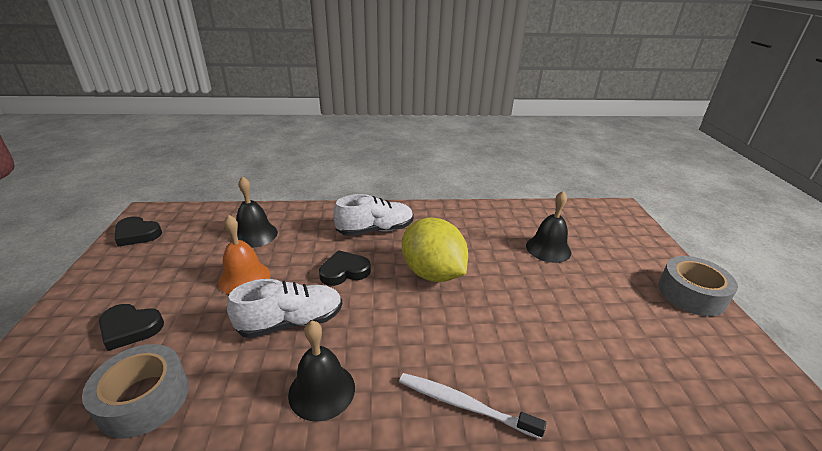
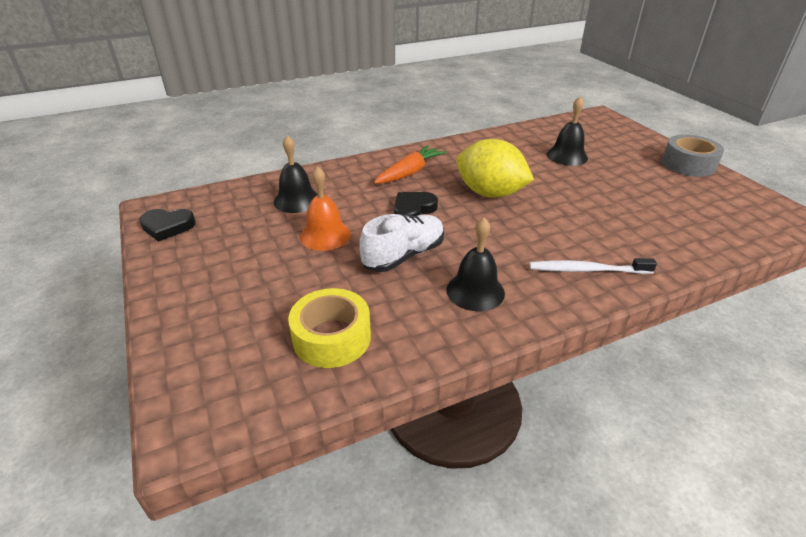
camera: 20 degrees left, 5 degrees up
grey tape [82,344,189,439] -> yellow tape [288,288,371,368]
black heart [99,304,164,351] -> none
white shoe [333,194,414,236] -> orange carrot [374,145,446,184]

